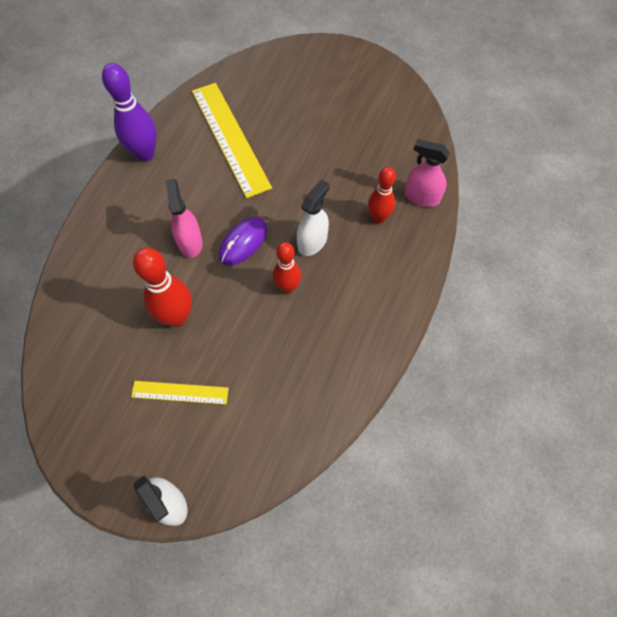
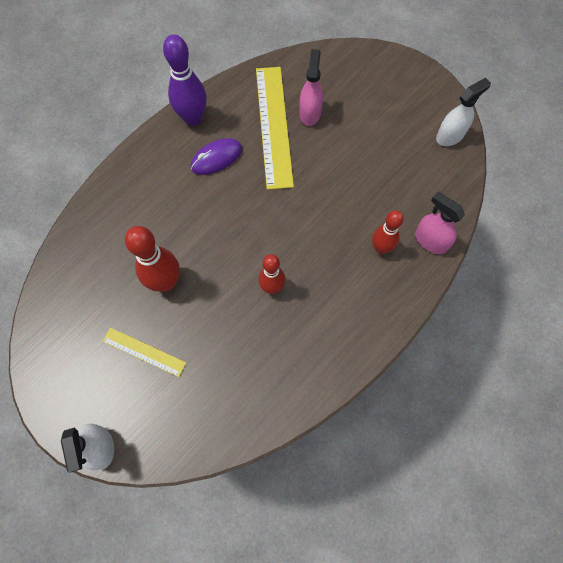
camera: 20 degrees right, 5 degrees up
pink spray bottle [166,179,203,258] -> pink spray bottle moved to [299,49,323,126]
purple mouse [219,217,267,265] -> purple mouse moved to [190,138,242,175]
white spray bottle [297,179,330,256] -> white spray bottle moved to [436,78,491,146]

